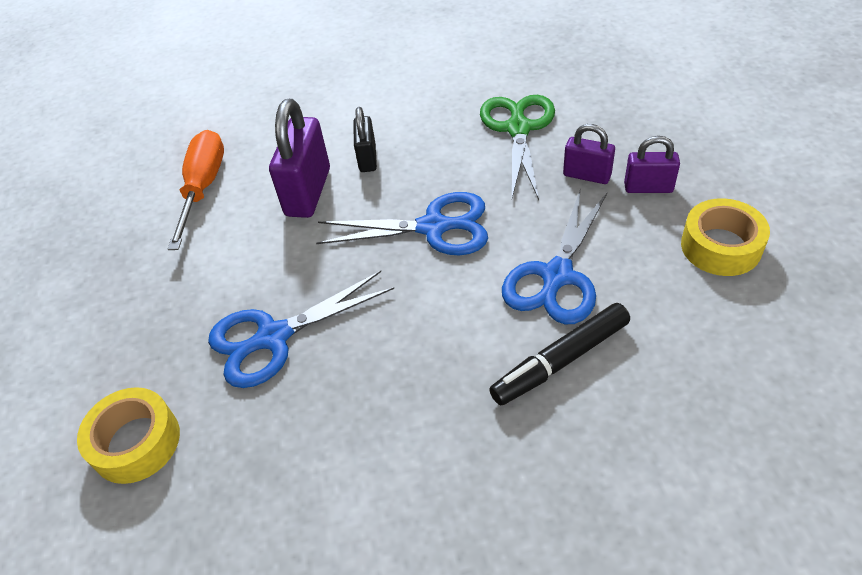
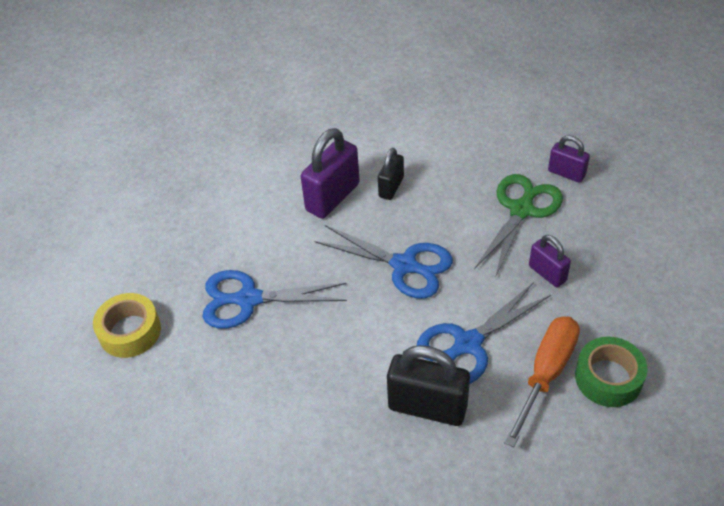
camera: 25 degrees right, 0 degrees up
orange screwdriver [167,130,224,250] -> orange screwdriver moved to [504,316,580,447]
black marker [489,303,630,405] -> black padlock [387,345,470,426]
purple padlock [624,136,680,193] -> purple padlock moved to [548,135,590,183]
yellow tape [681,198,770,276] -> green tape [575,337,648,407]

